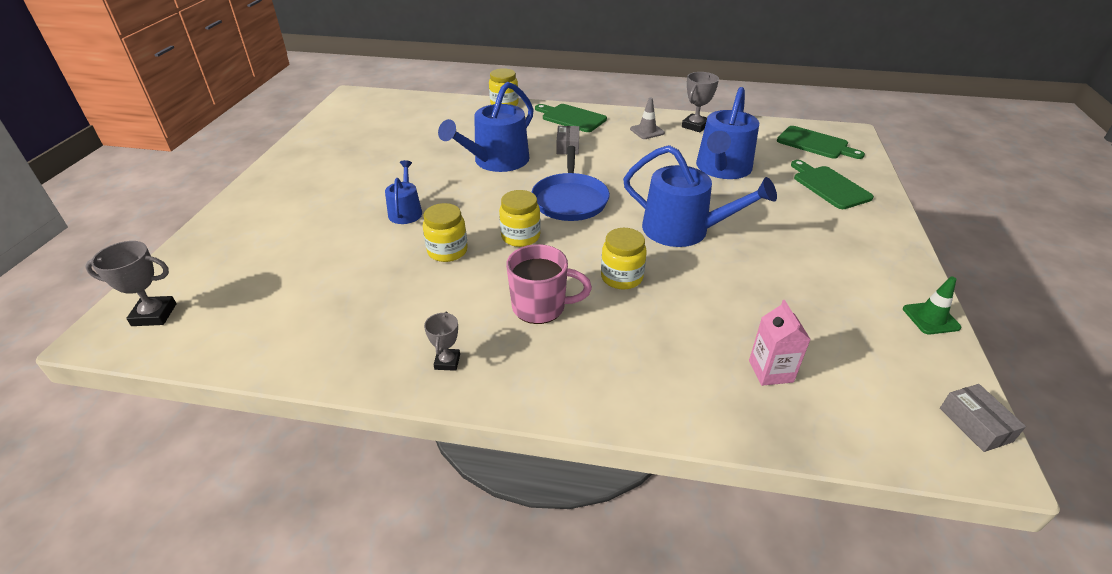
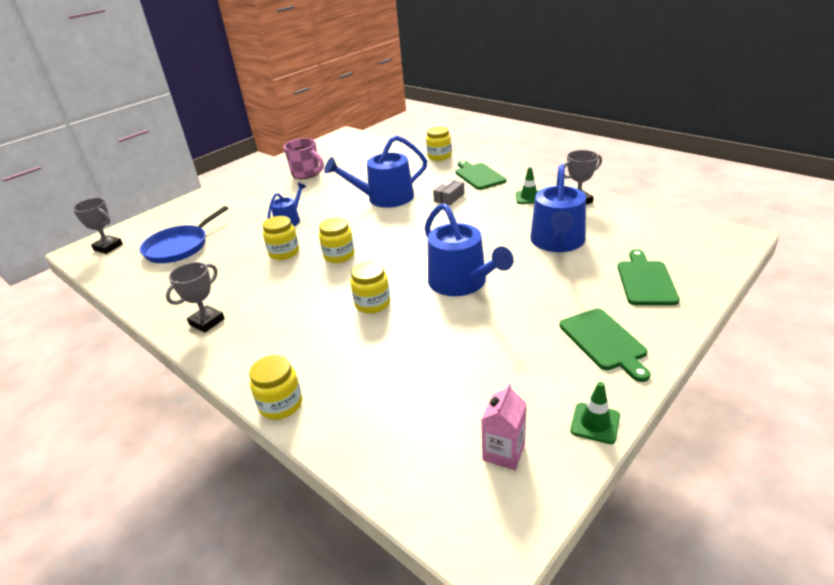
camera: 35 degrees right, 5 degrees down
grey trophy [424,311,460,371] -> grey trophy [166,262,225,332], size x1.55
pink mug [506,244,592,324] -> pink mug moved to [284,138,324,179]
blue pan [532,146,610,221] -> blue pan moved to [140,206,229,263]
grey traffic cone [630,97,665,139] -> green traffic cone [516,167,539,204]
blue watering can [696,87,759,179] -> blue watering can turned 45 degrees counterclockwise [530,164,586,252]
pink carton [749,300,811,386] -> pink carton moved to [481,383,527,470]
green cutting board [777,126,865,159] -> green cutting board moved to [559,308,651,382]
grey box [940,384,1026,452] -> none
none -> yellow jar [249,355,302,420]

